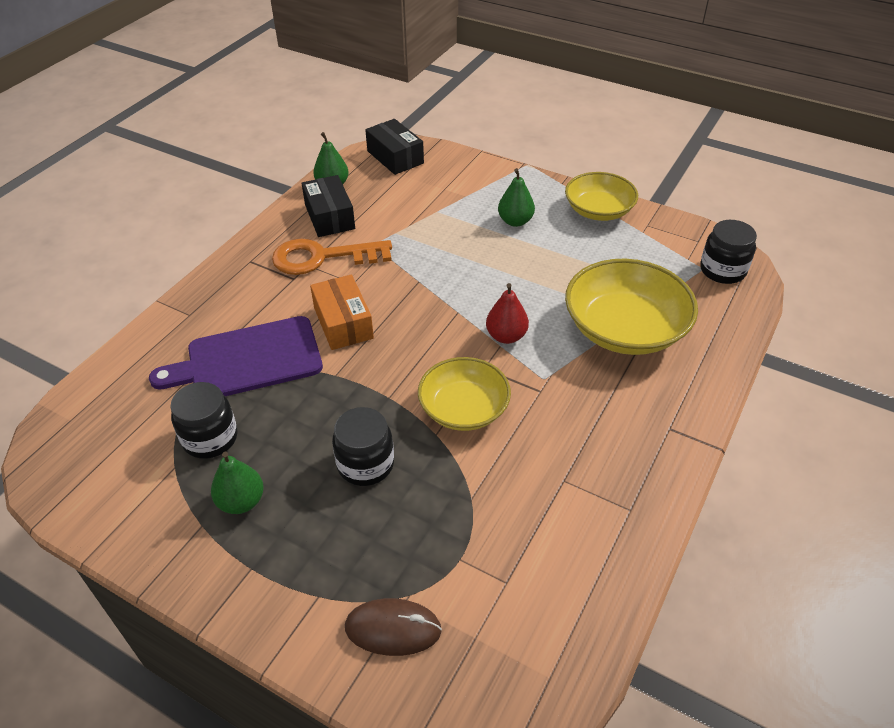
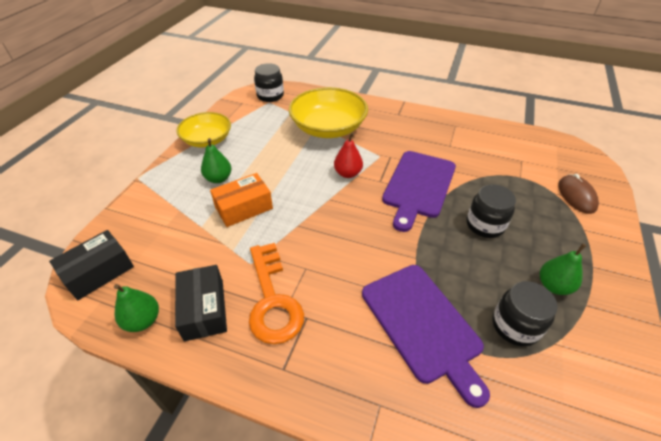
camera: 100 degrees left, 0 degrees up
black box [301,175,355,237] -> black box turned 75 degrees counterclockwise [175,265,227,341]
orange box [310,274,374,350] -> orange box moved to [210,173,273,227]
yellow bowl [418,357,511,431] -> purple cutting board [382,151,456,232]

